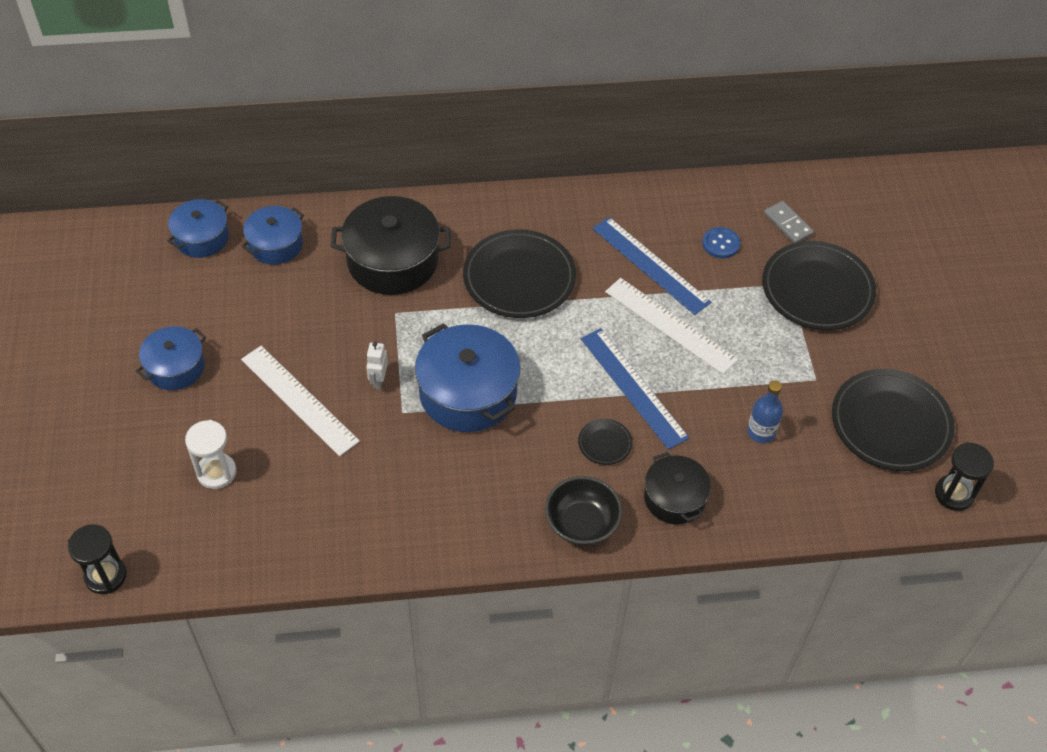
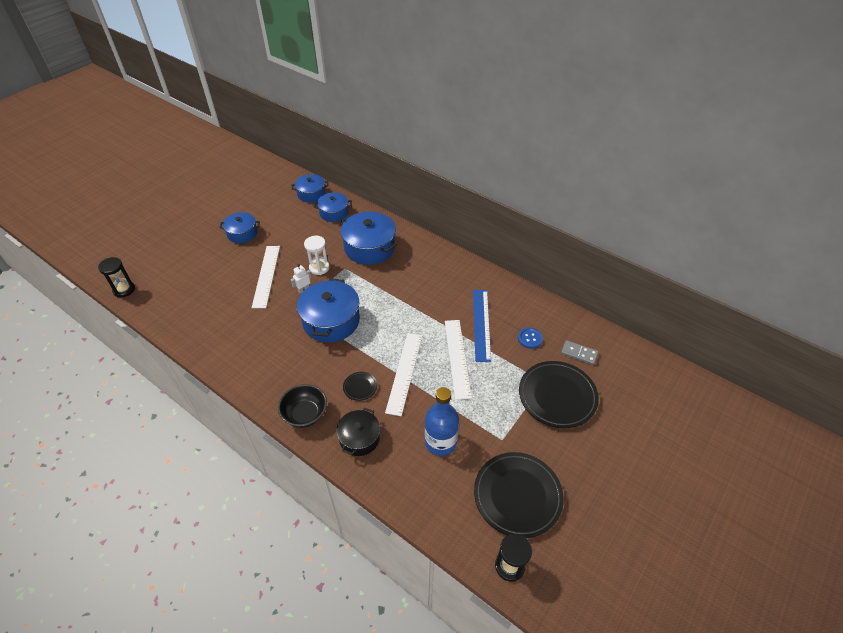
camera: 45 degrees right, 5 degrees down
white hourglass [185,420,237,489] -> white hourglass moved to [304,236,330,275]
black pot [331,196,451,295] -> blue pot [341,211,397,265]
black plate [463,230,576,318] -> none
blue ruler [581,328,689,450] -> white ruler [385,333,422,416]
blue bottle [747,381,783,443] -> blue bottle [425,387,459,456], size x1.62
grey domino [764,201,814,243] -> grey domino turned 75 degrees counterclockwise [561,340,598,365]

